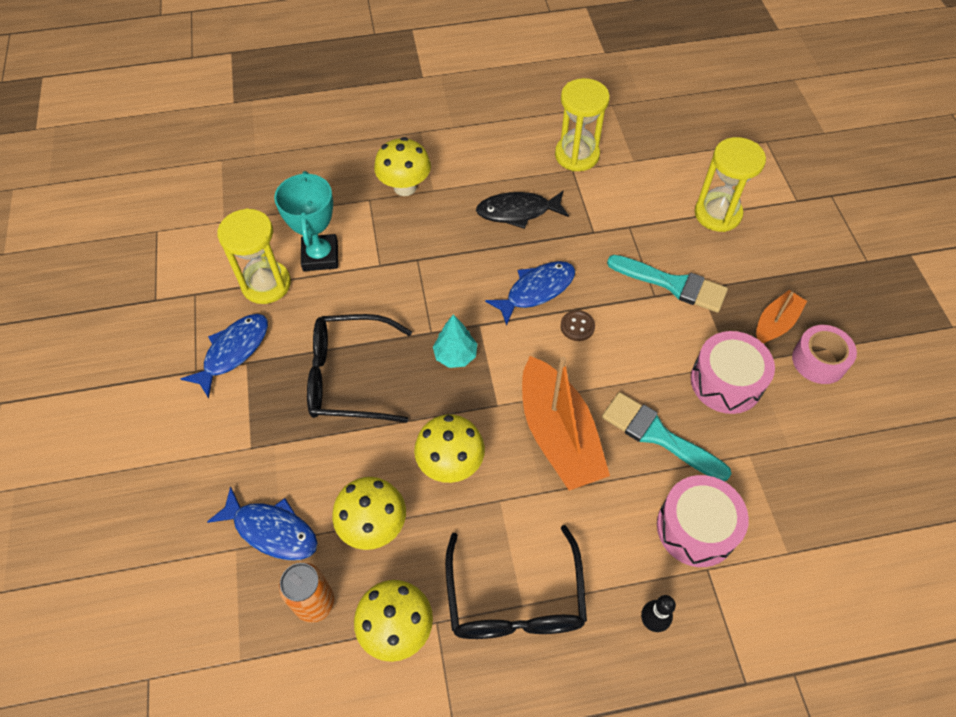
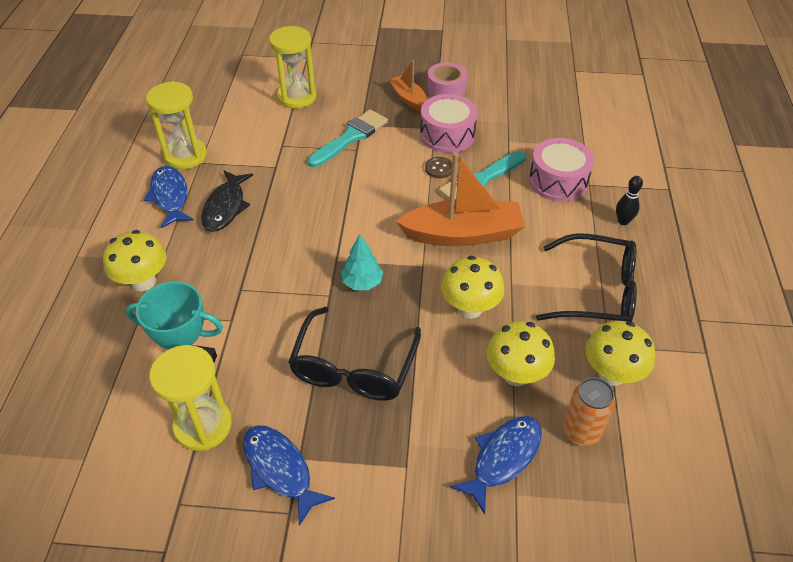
camera: 75 degrees left, 10 degrees down
blue fish [485,261,575,326] -> blue fish moved to [144,166,194,228]
brown button [561,310,595,341] -> brown button moved to [425,157,452,178]

